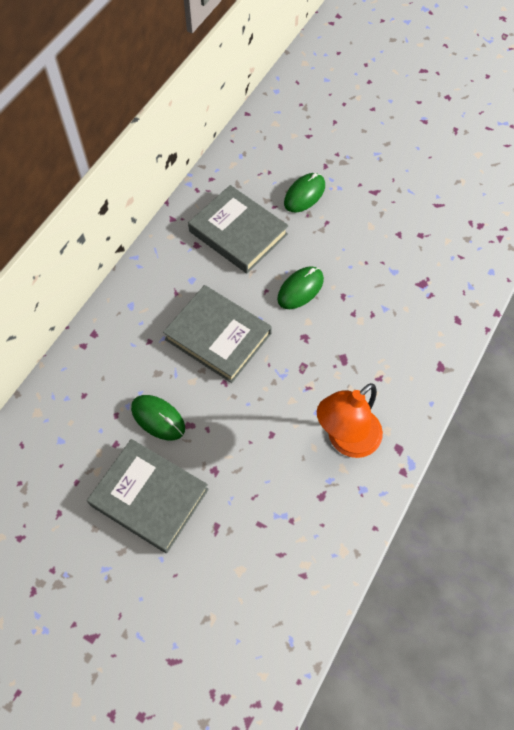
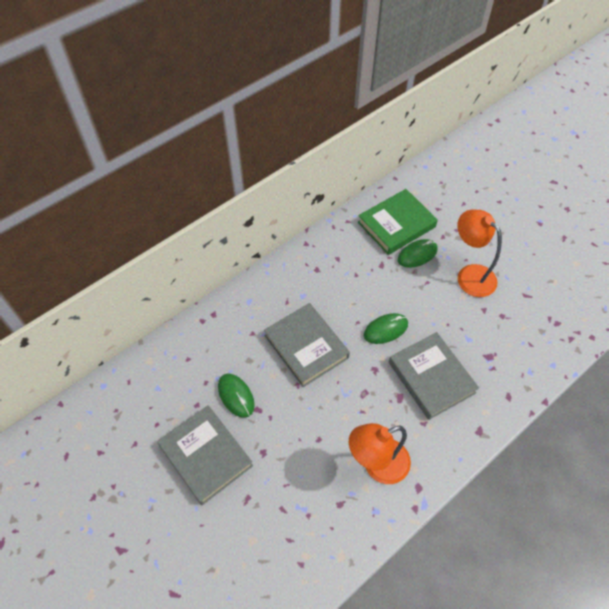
camera: 20 degrees right, 5 degrees down
grey book [188,185,289,273] -> grey book moved to [389,332,479,420]
none -> green book [358,189,438,255]
none -> orange lamp [457,210,502,297]

